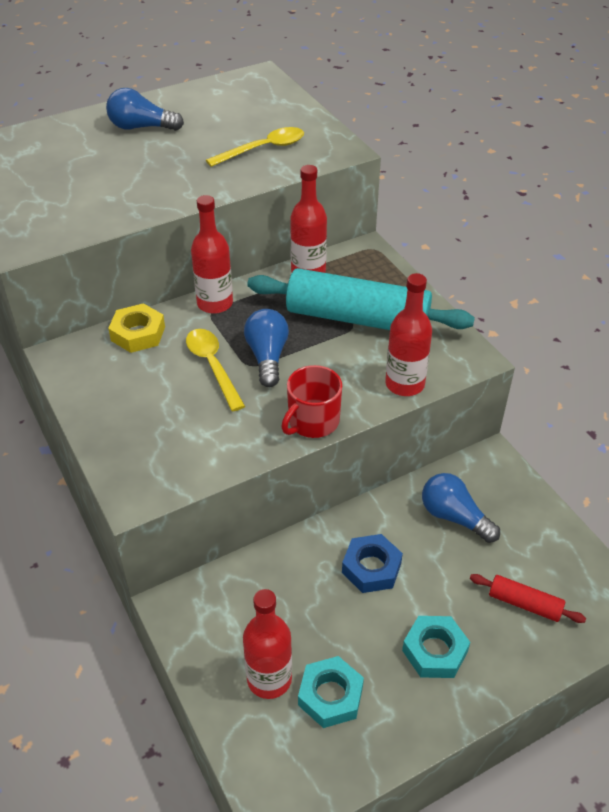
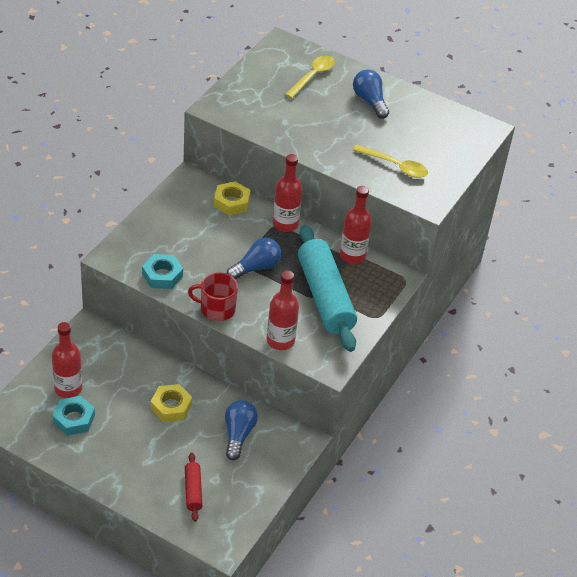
camera: 55 degrees right, 0 degrees up
yellow spoon [186,329,245,411] -> yellow spoon moved to [285,55,335,98]
blue nut [342,534,403,593] -> yellow nut [151,384,192,422]
turquoise nut [402,616,470,678] -> turquoise nut moved to [142,254,183,289]

